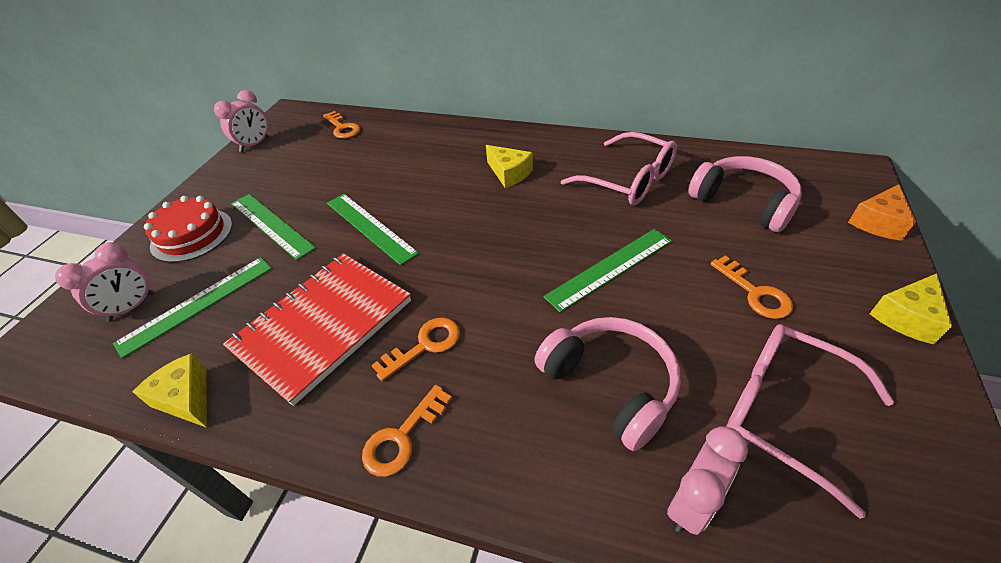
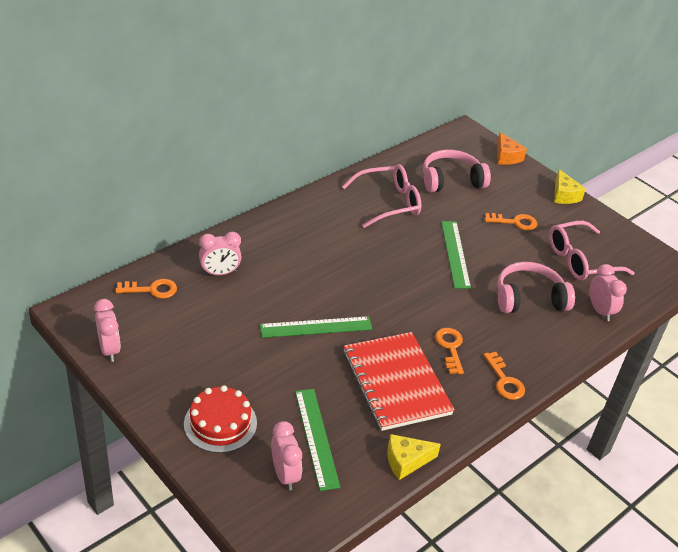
camera: 65 degrees left, 5 degrees down
green ruler [231,194,316,260] -> none
yellow cheese [486,145,533,188] -> none
none -> pink clock [199,232,241,275]

